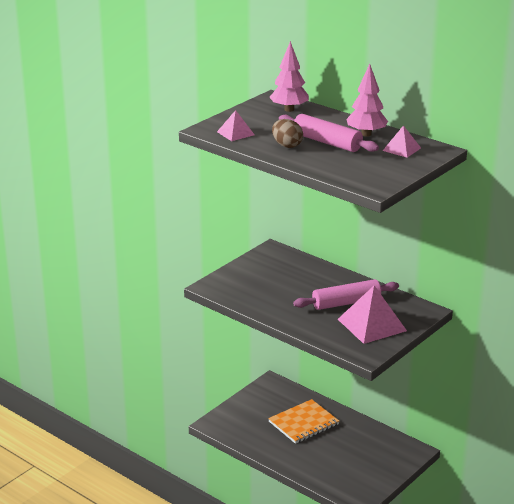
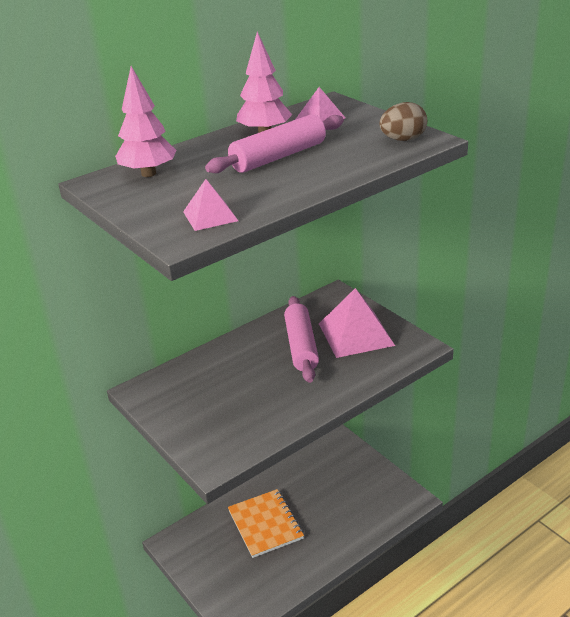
camera: 75 degrees left, 5 degrees up
brown egg [272,119,303,148] -> brown egg moved to [380,102,427,141]

